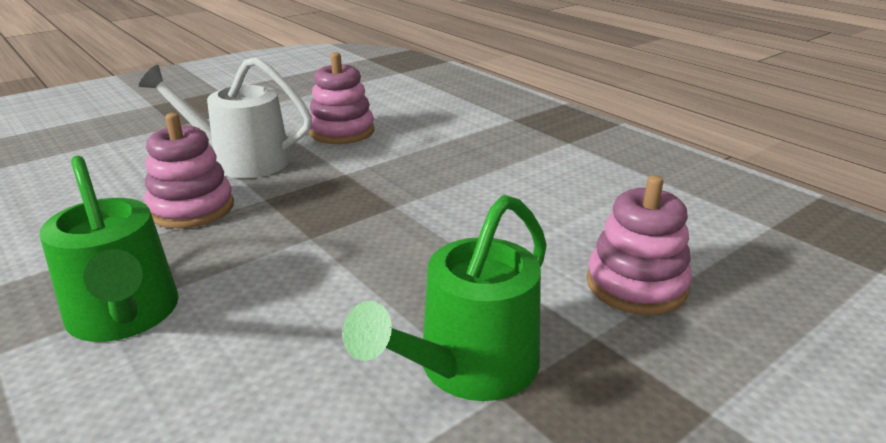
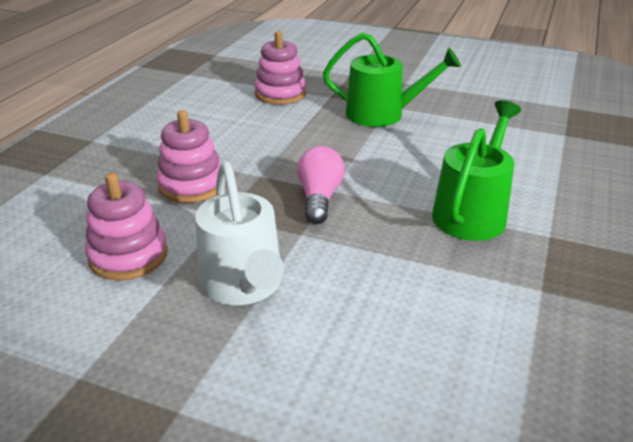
camera: 120 degrees left, 5 degrees up
pink stacking toy [144,113,234,229] -> pink stacking toy moved to [156,110,221,203]
none -> pink light bulb [297,146,345,224]

